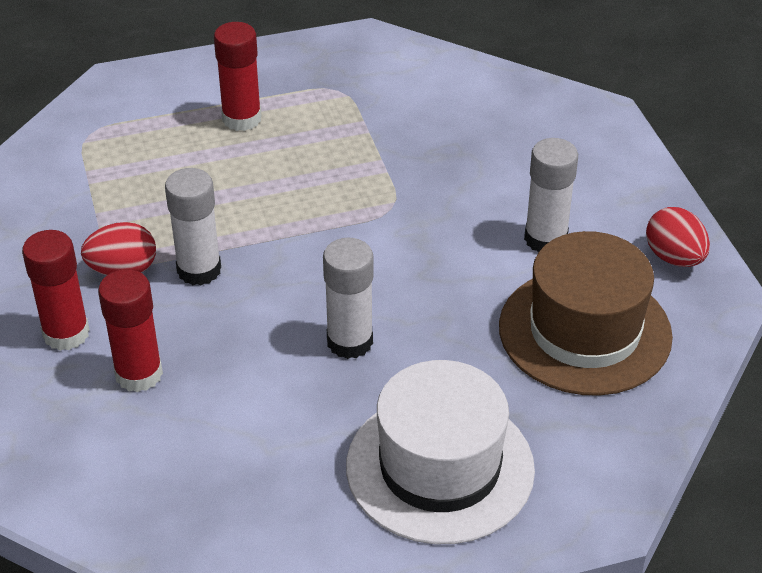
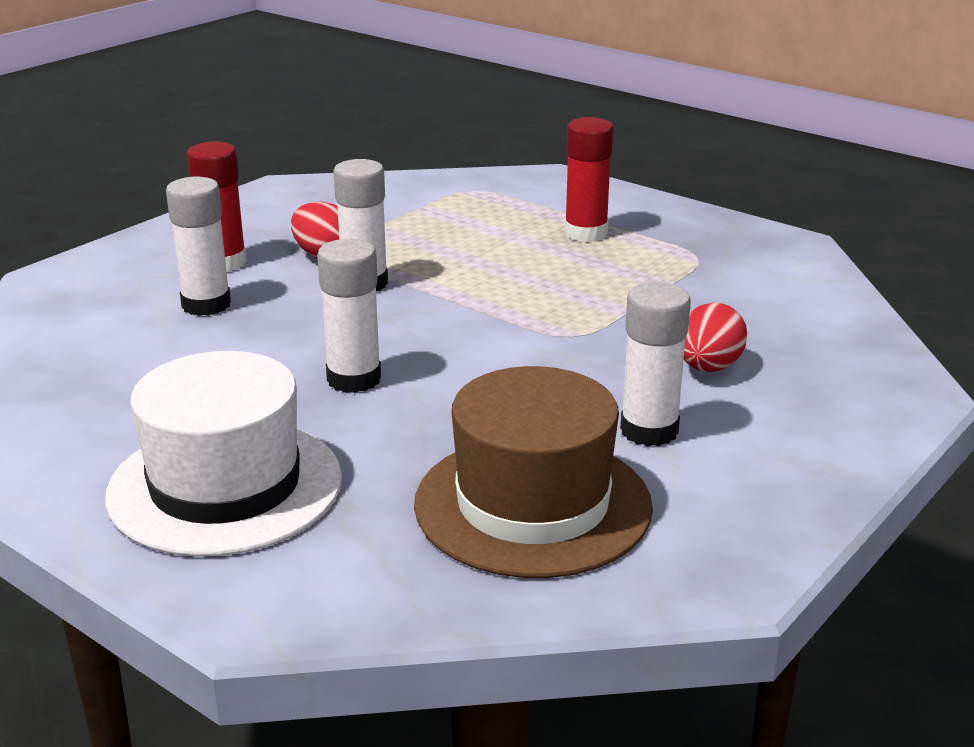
camera: 55 degrees right, 15 degrees down
red glue stick [98,269,163,392] -> white glue stick [166,177,231,316]
red egg [646,207,710,267] -> red egg moved to [684,303,747,372]

